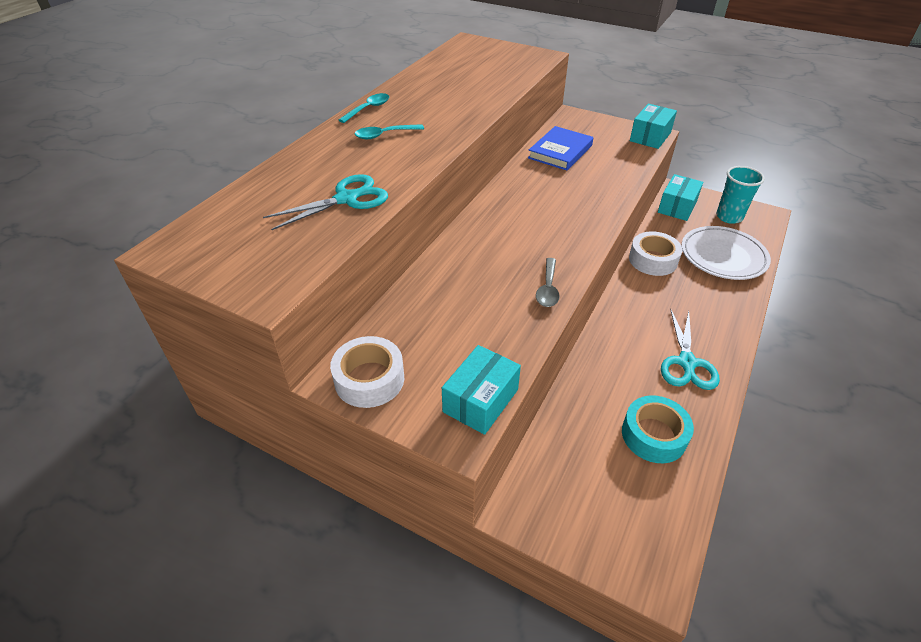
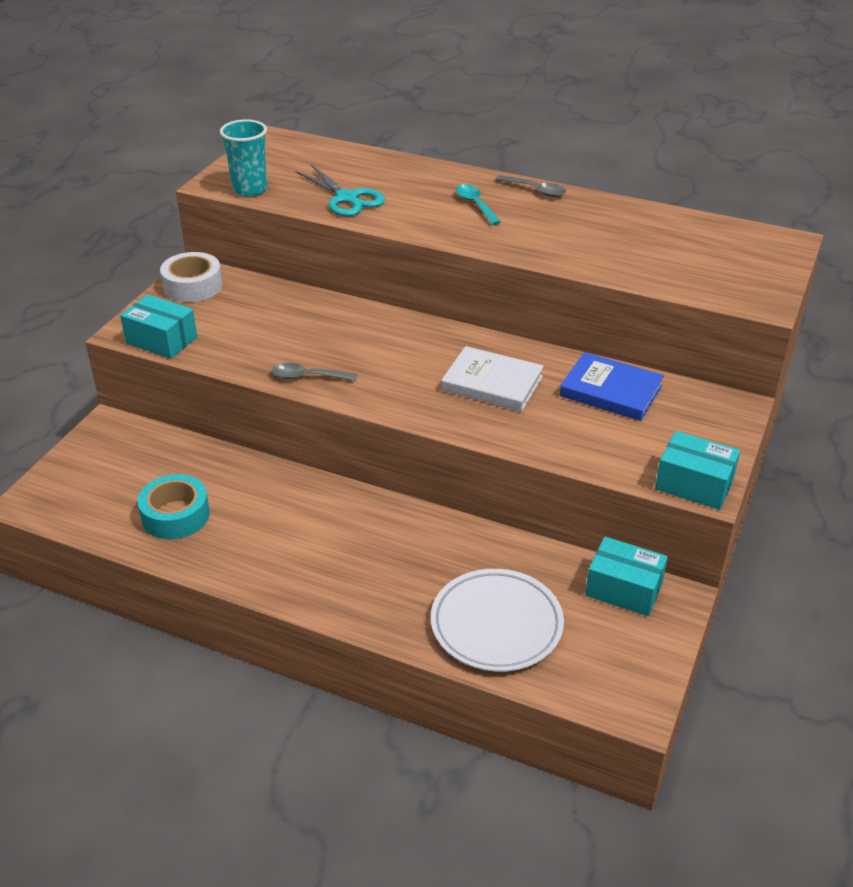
camera: 85 degrees right, 5 degrees down
turquoise spoon [338,93,389,123] -> grey spoon [495,175,566,197]
white tape [629,231,683,276] -> none
turquoise scissors [661,309,720,390] -> none
turquoise cup [716,166,765,224] -> turquoise cup moved to [220,119,267,197]
none -> white book [442,346,544,412]

